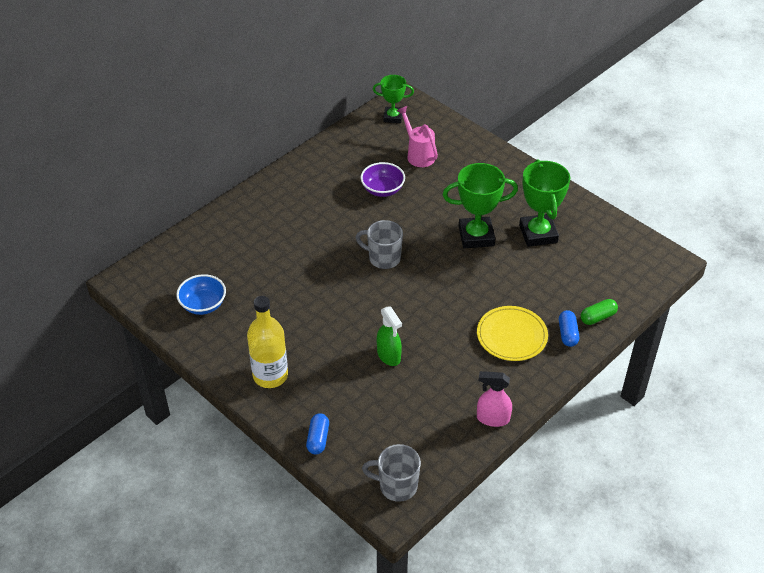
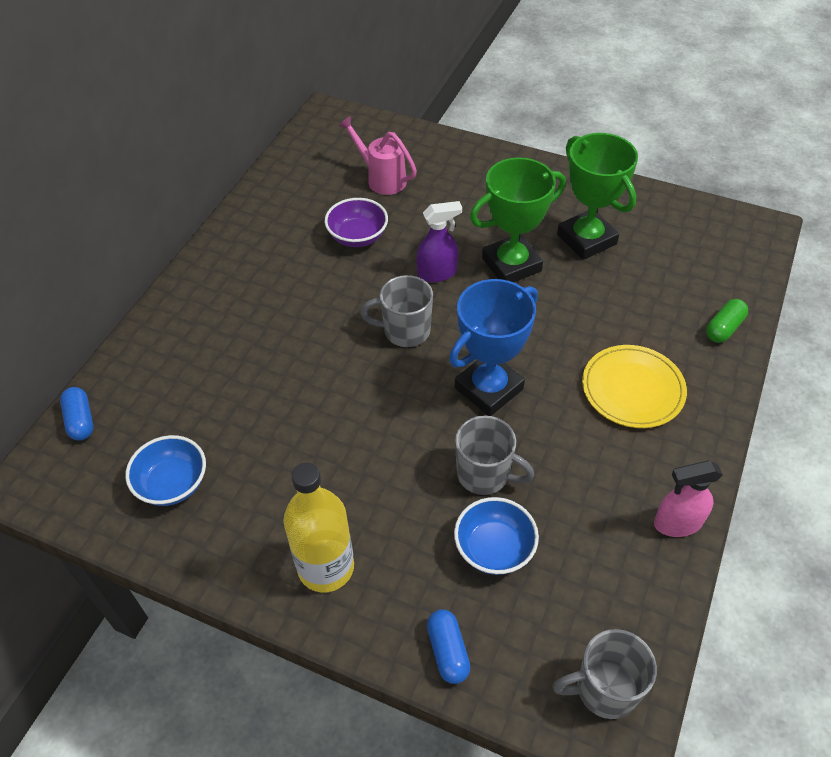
camera: 20 degrees left, 5 degrees up
green trophy [373,75,414,123] -> none
green spray bottle [377,306,402,366] -> grey mug [455,415,535,495]
blue capsule [559,310,579,347] -> blue capsule moved to [60,387,93,441]
none -> purple spray bottle [417,201,462,282]
none -> blue trophy [449,279,538,416]
none -> blue bowl [454,497,539,575]

